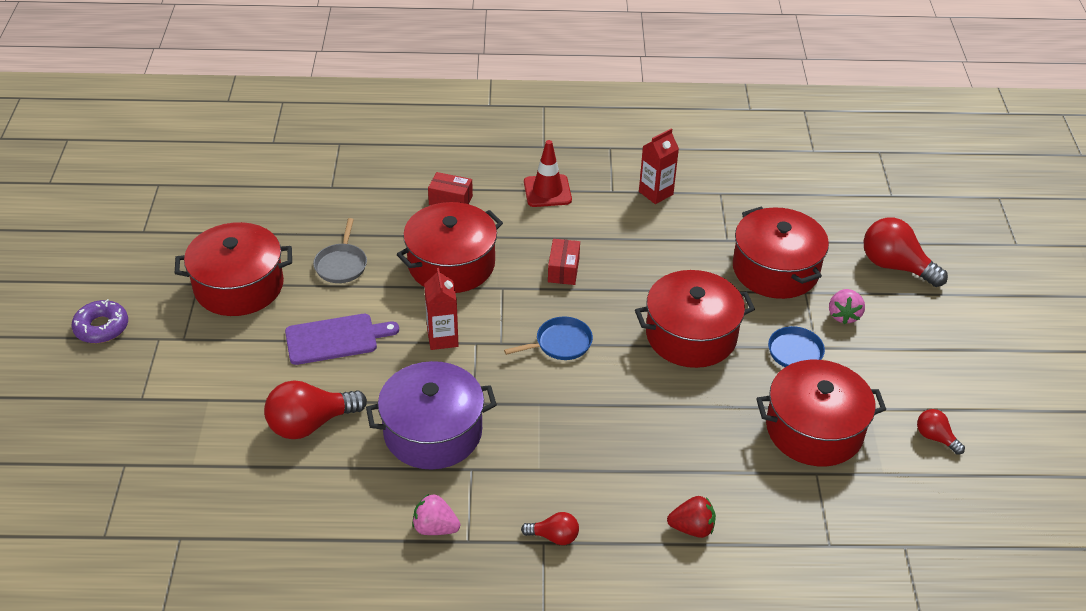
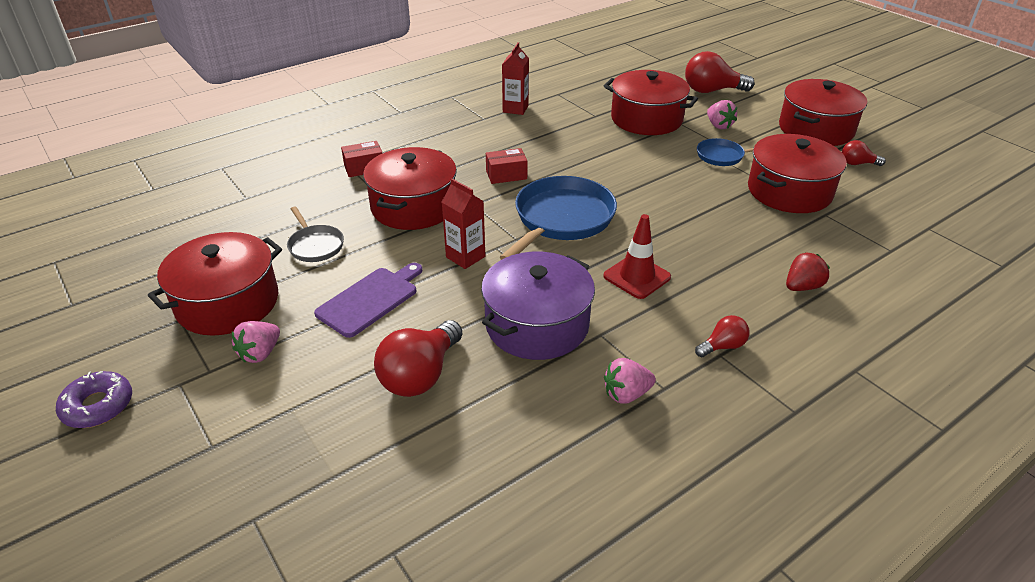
camera: 35 degrees left, 5 degrees down
blue pan [504,317,593,360] -> blue pan [500,176,617,260], size x1.91
red traffic cone [524,140,572,207] -> red traffic cone moved to [603,214,671,299]
red box [548,239,580,285] -> red box turned 75 degrees counterclockwise [486,148,528,184]
red pot [635,270,755,368] -> red pot moved to [779,79,867,146]
none -> pink strawberry [232,321,280,363]

